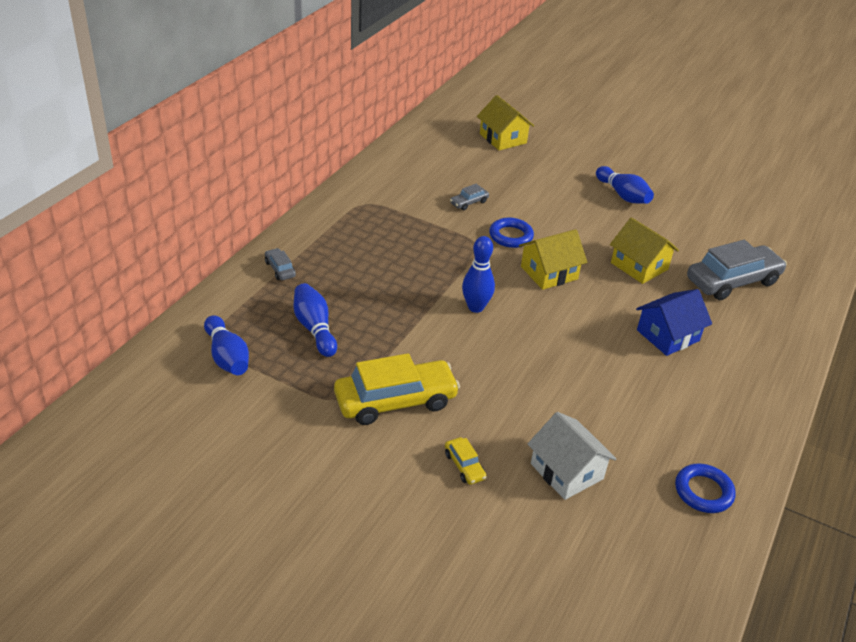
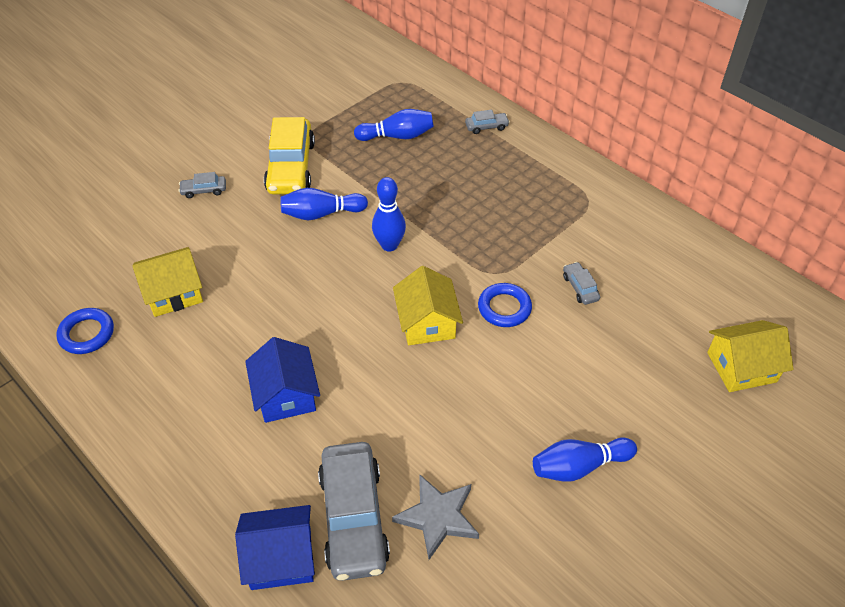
camera: 110 degrees right, 10 degrees up
blue bowling pin [204,315,249,375] -> blue bowling pin moved to [280,188,368,220]
yellow car [445,437,487,485] -> grey car [179,172,226,198]
white house [528,412,616,500] -> none
yellow house [610,217,679,284] -> yellow house moved to [132,247,203,317]
none -> blue house [235,505,315,590]
none -> grey star [392,474,479,560]

